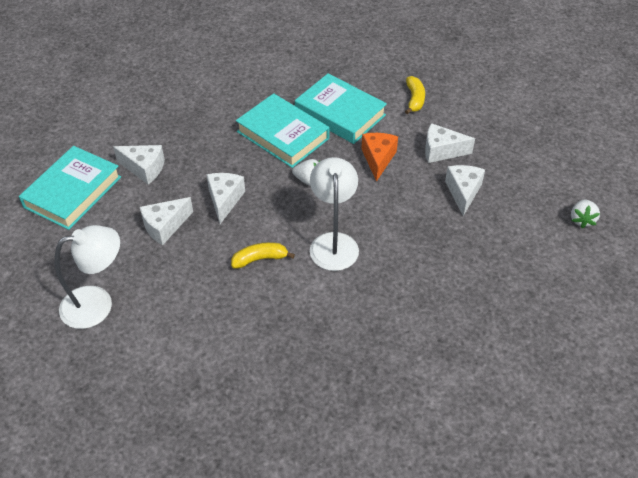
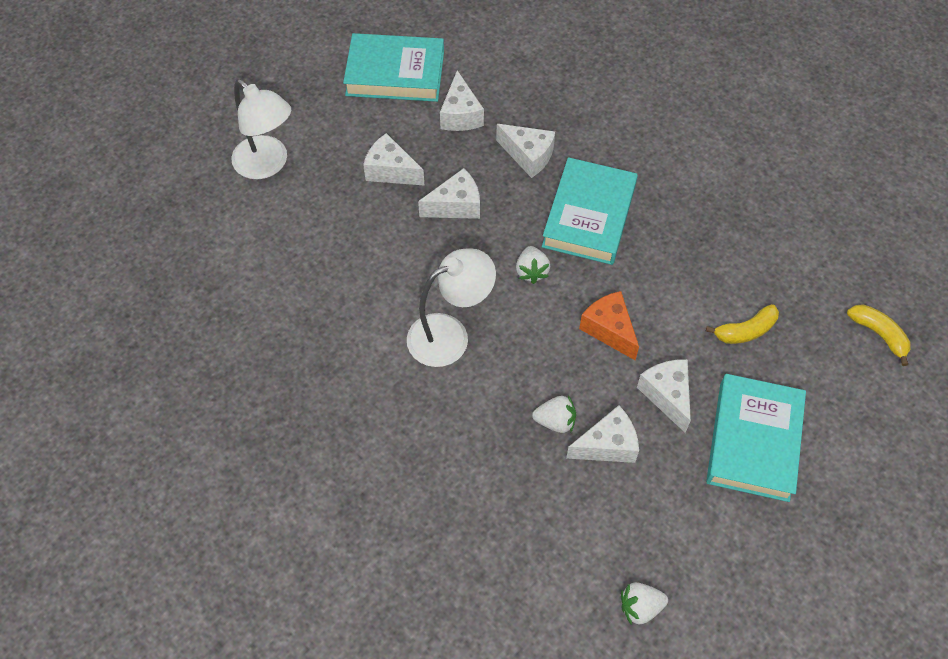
camera: 65 degrees right, 10 degrees up
yellow banana [231,242,295,269] -> yellow banana moved to [847,304,910,366]
turquoise book [295,73,387,144] -> turquoise book moved to [706,374,806,502]
orange cheese [361,133,398,182] -> orange cheese turned 105 degrees counterclockwise [579,291,639,360]
none -> white cheese [496,124,555,178]
none -> white strawberry [532,396,576,433]

